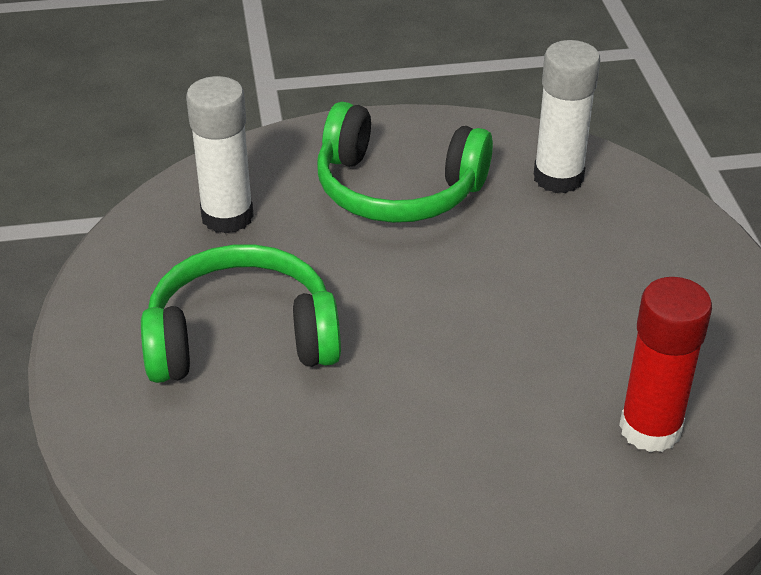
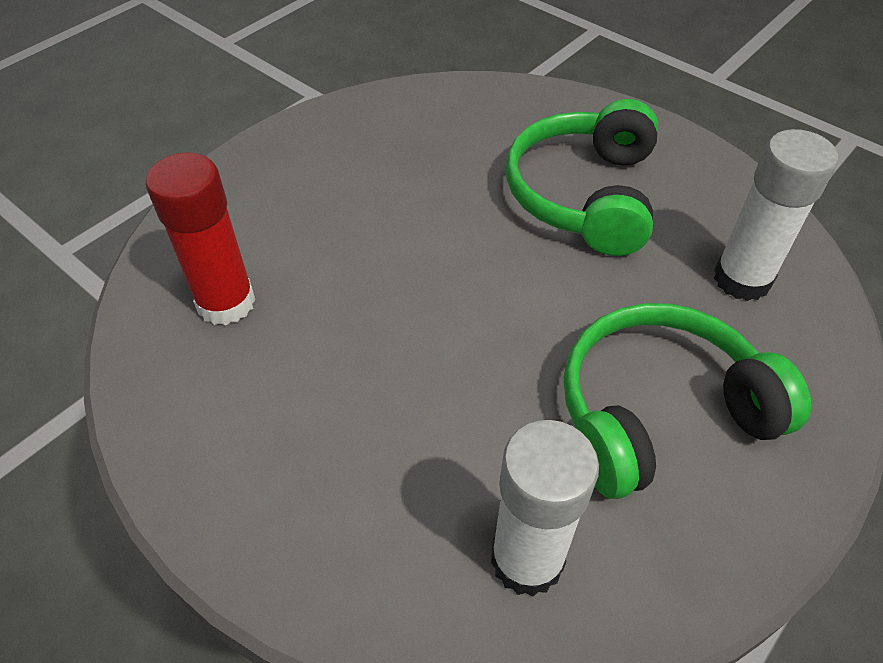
camera: 140 degrees right, 10 degrees up
green headphones [141,244,341,383] -> green headphones turned 150 degrees clockwise [506,99,658,256]

